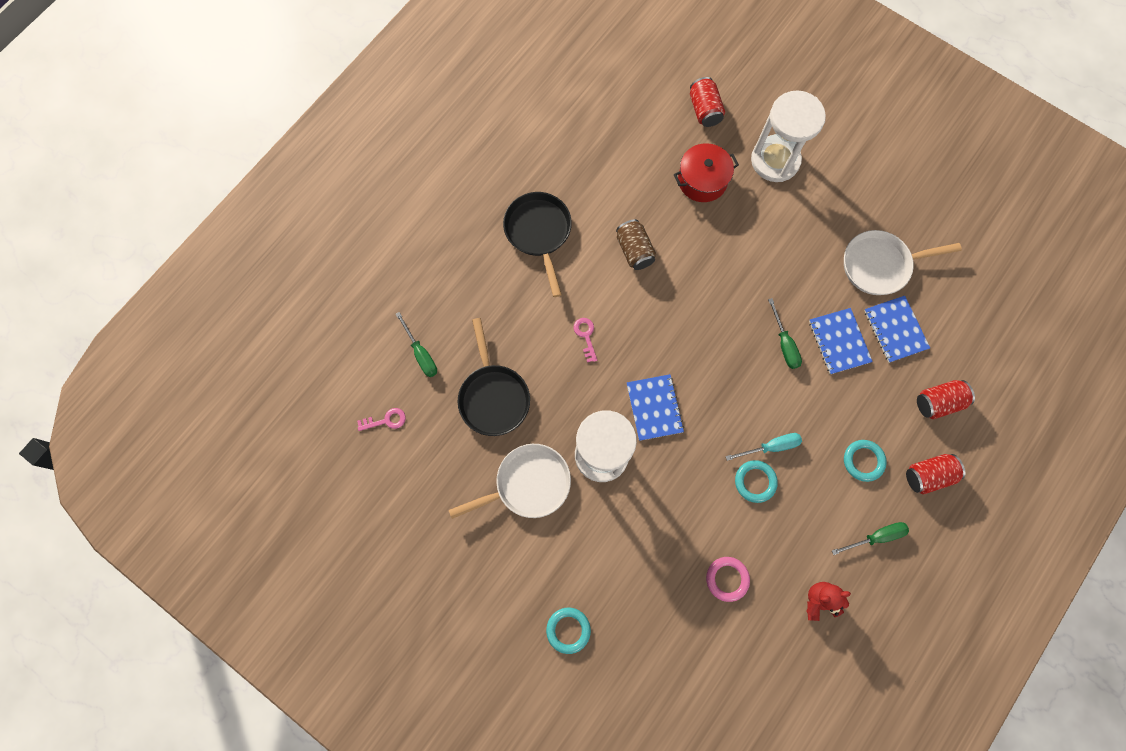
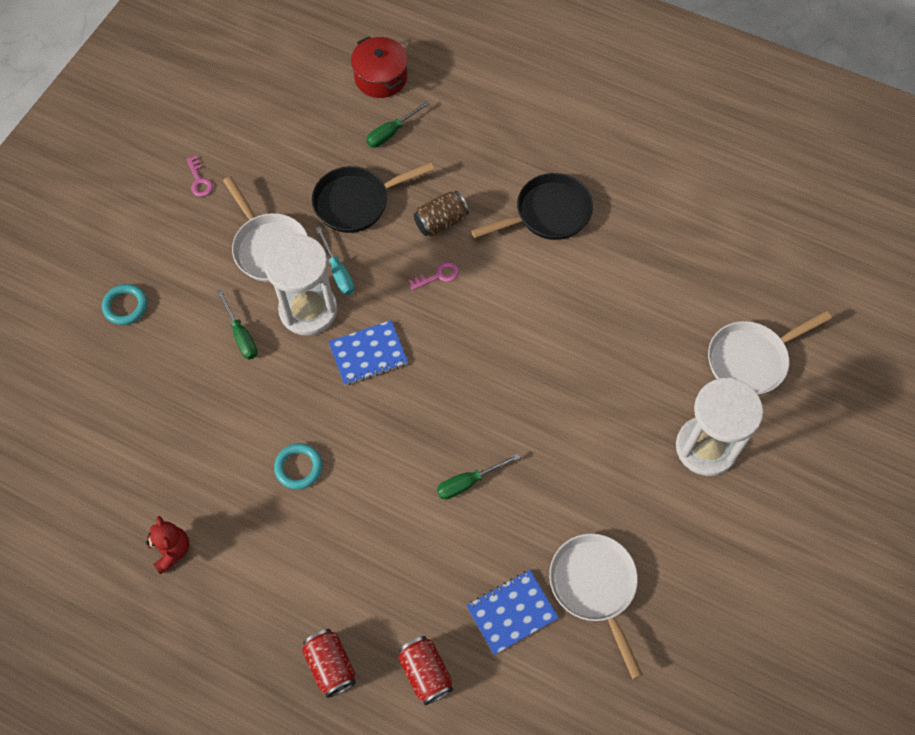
camera: 80 degrees right, 10 degrees down
pink key [357,408,406,431] -> pink key moved to [186,156,213,197]
brown can [616,219,656,270] -> brown can moved to [414,191,469,237]
red pot [674,143,739,202] -> red pot moved to [351,36,408,98]
red can [690,77,725,127] -> white pan [708,311,832,395]
pink ring [706,557,750,602] -> none
turquoise screwdriver [726,433,802,461] -> turquoise screwdriver moved to [316,227,354,295]
blue notebook [809,308,873,374] -> none
green screwdriver [832,522,909,555] -> green screwdriver moved to [217,289,258,359]
turquoise ring [844,440,887,482] -> none

